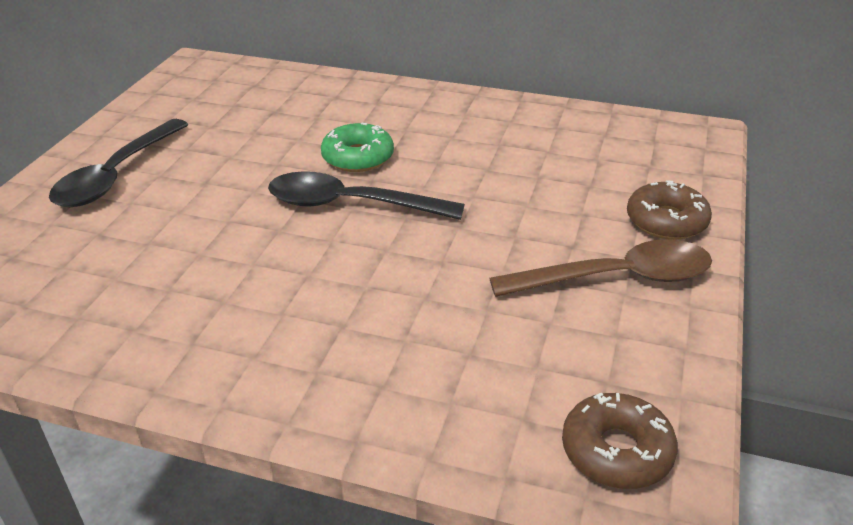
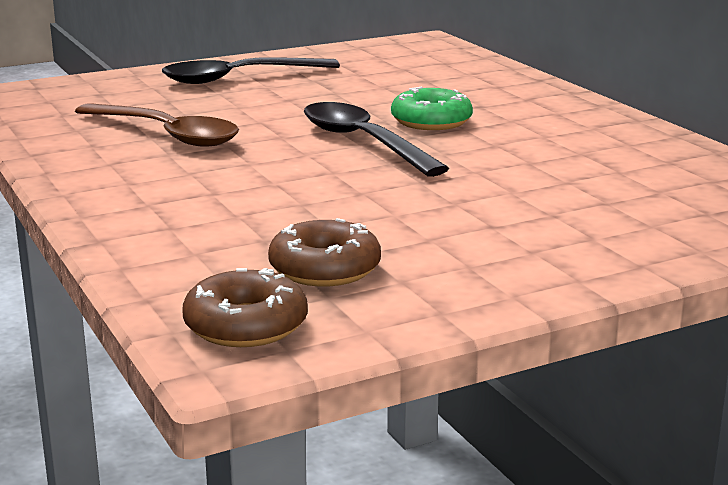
camera: 45 degrees right, 15 degrees down
brown spoon [489,239,712,297] -> brown spoon moved to [75,103,239,147]
brown donut [627,180,712,240] -> brown donut moved to [268,218,381,286]

